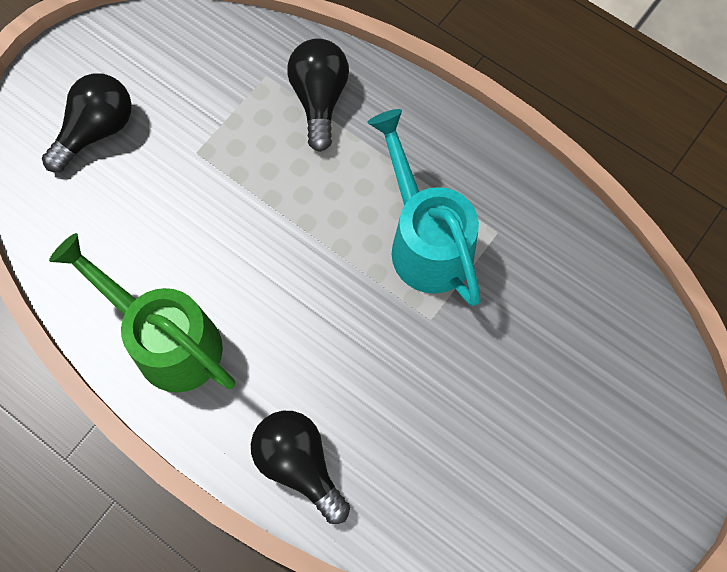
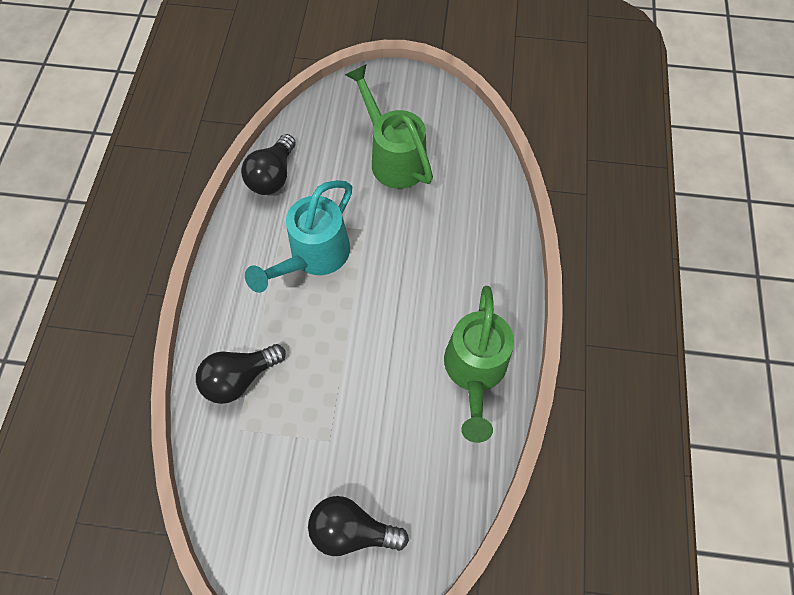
camera: 120 degrees left, 5 degrees down
black light bulb [251,411,350,524] -> black light bulb moved to [241,134,296,195]
none -> green watering can [345,64,433,189]

